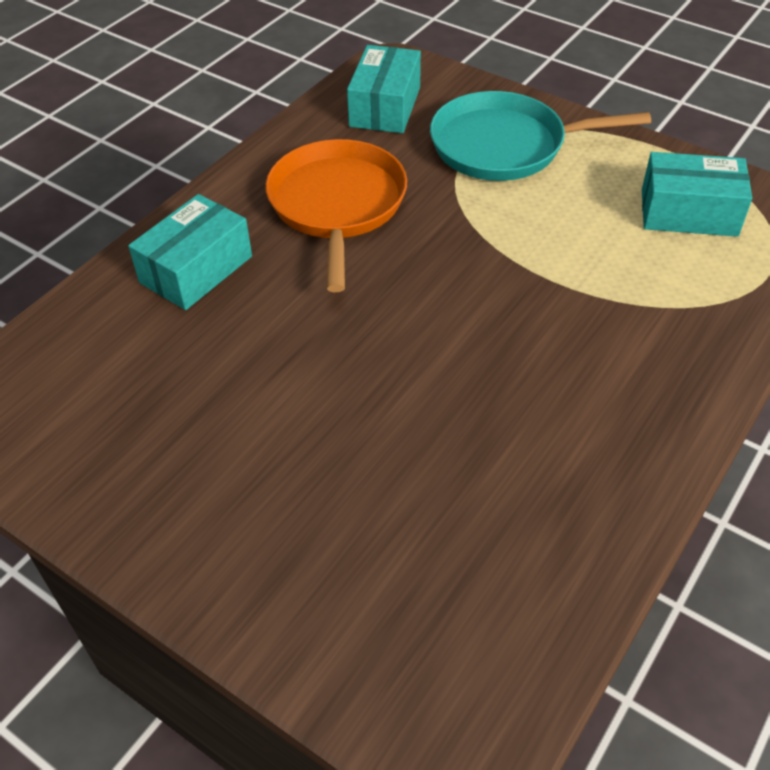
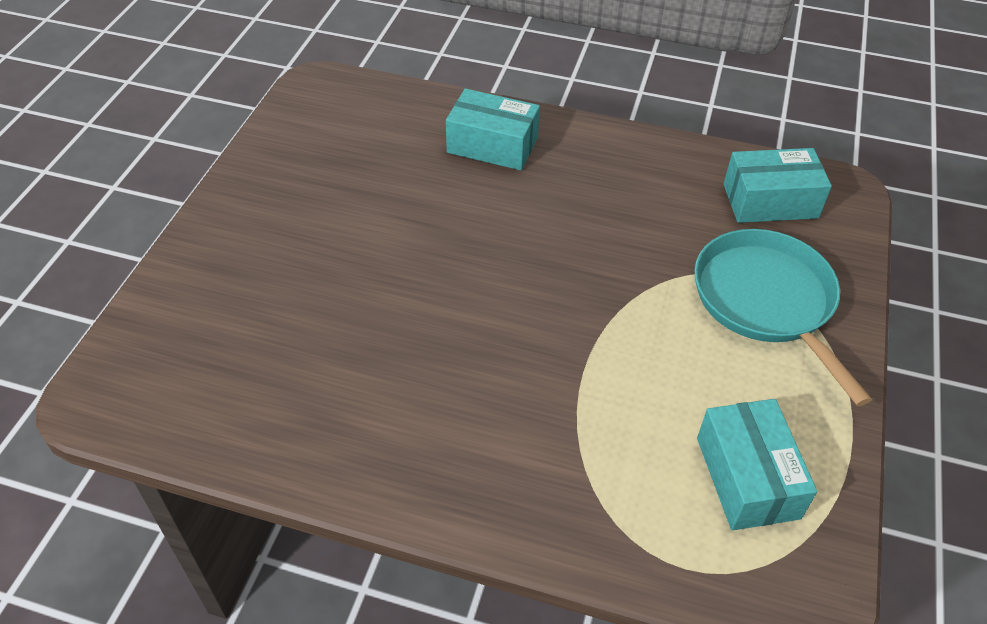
camera: 70 degrees right, 0 degrees up
orange pan [265,139,407,292] -> none

